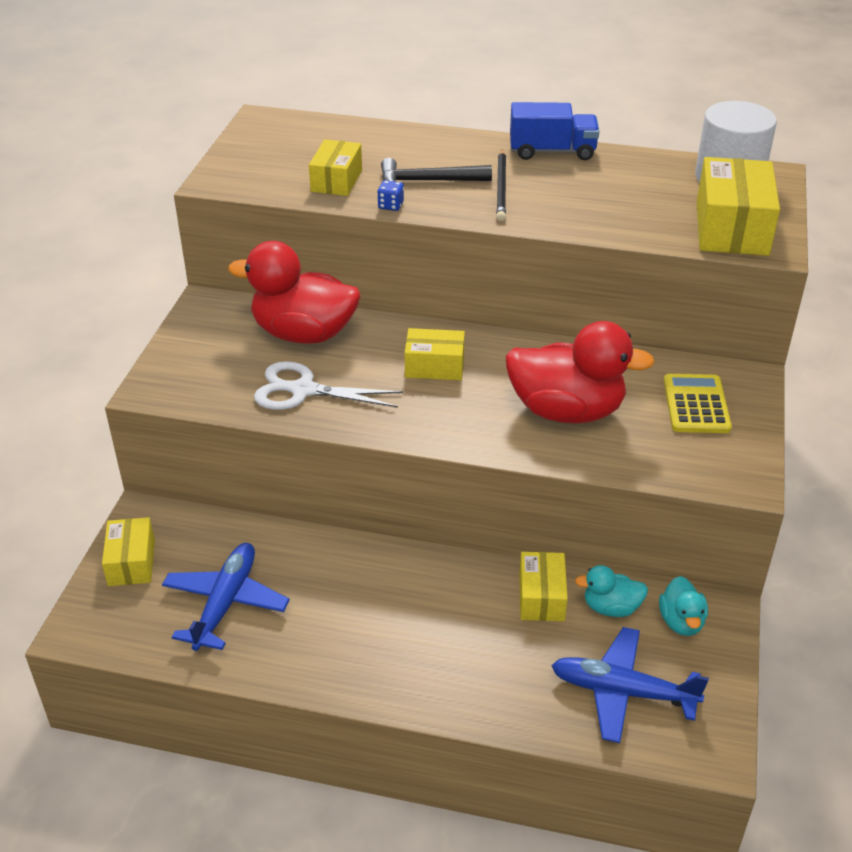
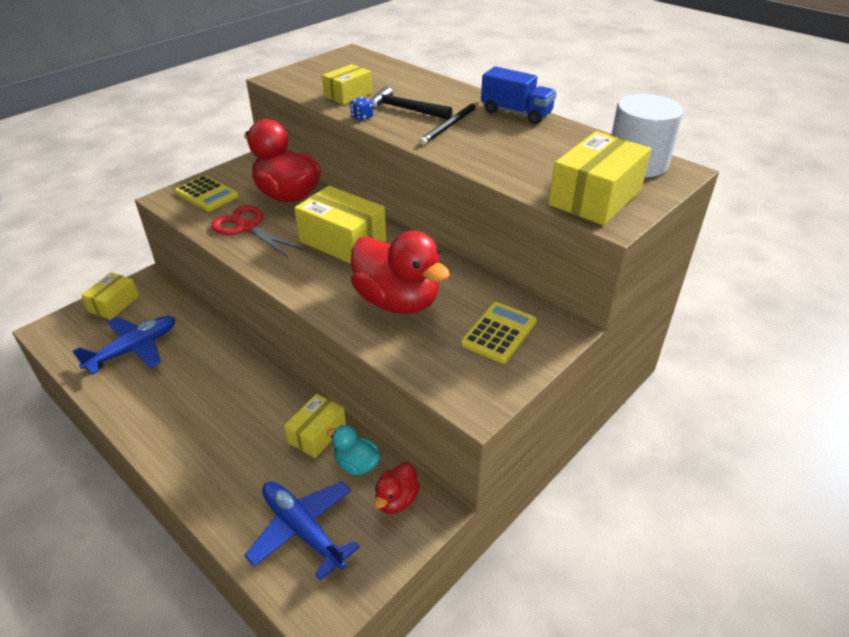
camera: 30 degrees right, 0 degrees up
white scissors [254,361,403,410] -> red scissors [211,205,303,257]
yellow box [405,328,465,380] -> yellow box [294,186,386,264], size x1.64
turquoise duck [659,576,708,636] -> red duck [374,462,420,514]
none -> yellow calculator [175,175,239,212]

